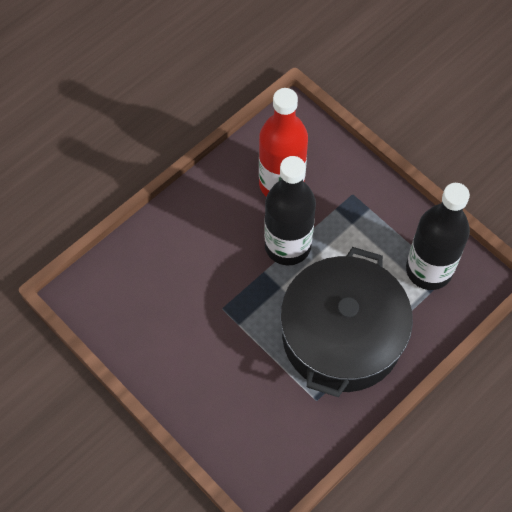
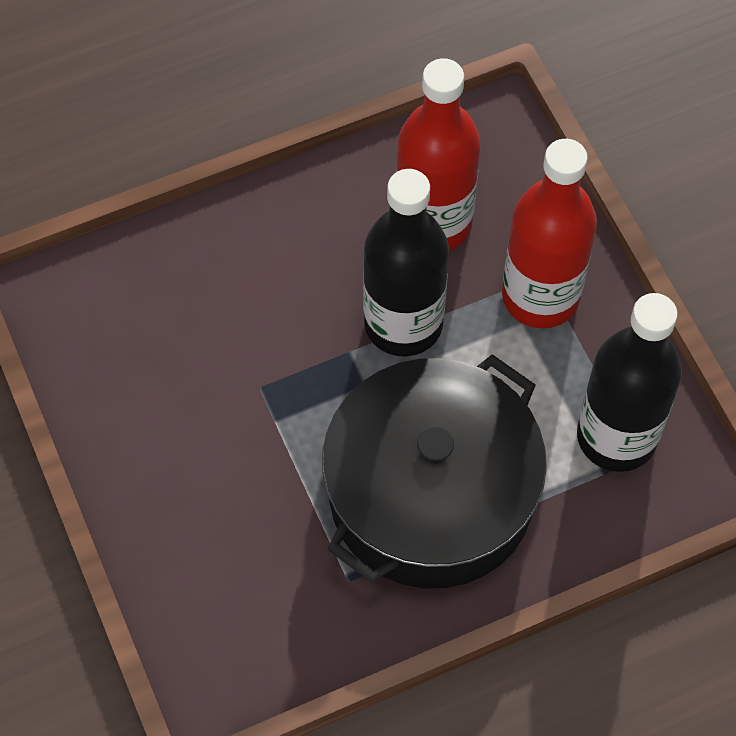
camera: 20 degrees right, 0 degrees up
none -> red bottle [502,139,597,328]

